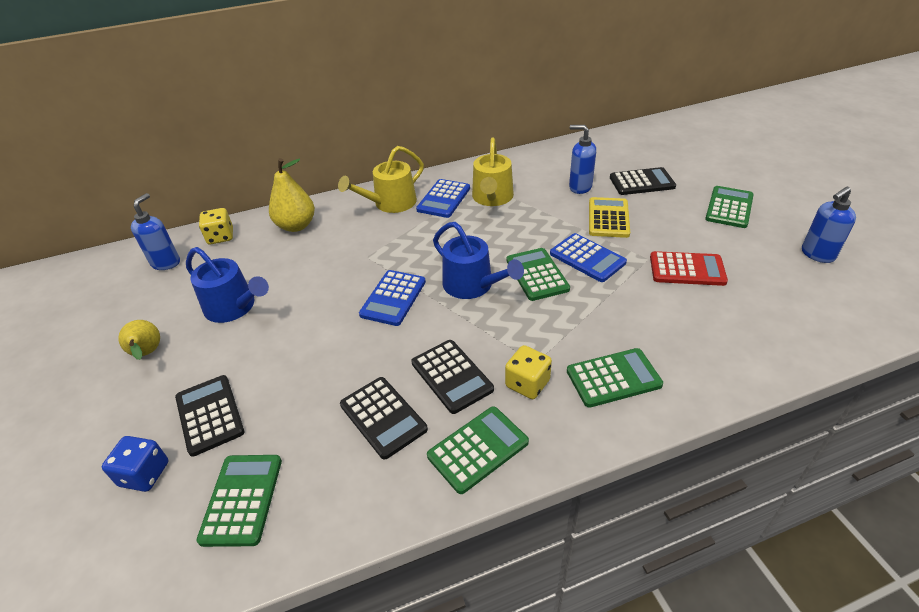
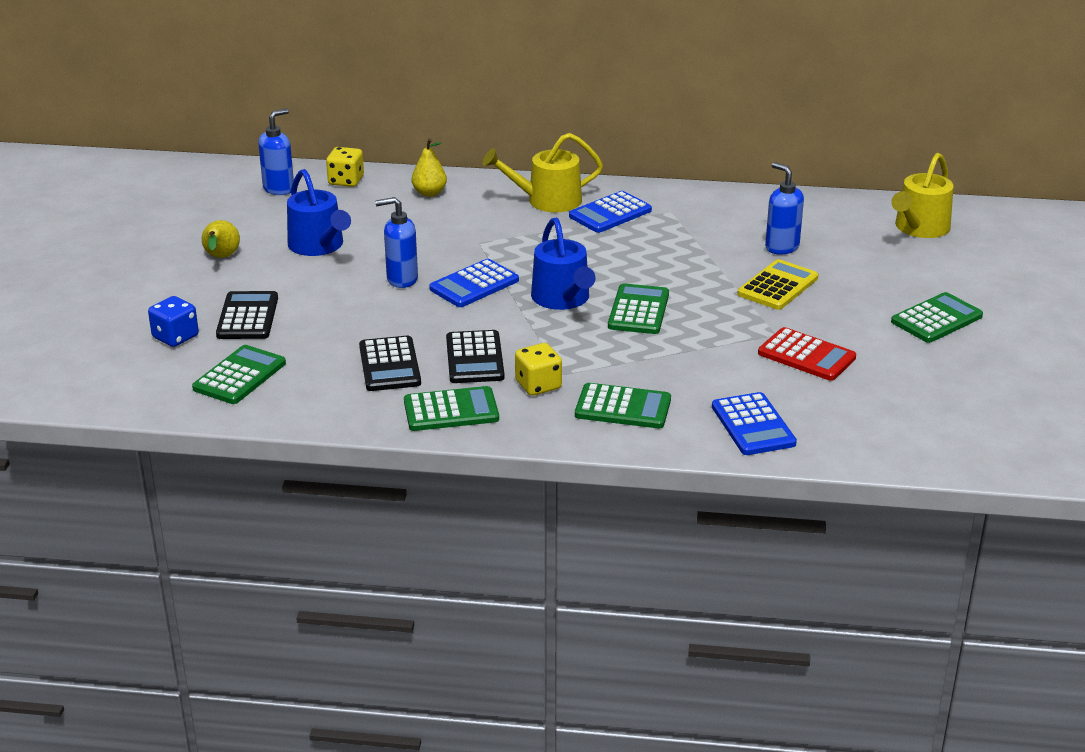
camera: 25 degrees right, 10 degrees down
yellow pear [269,158,315,232] -> yellow pear [412,139,447,197], size x0.66
yellow watering can [472,138,514,206] -> yellow watering can moved to [891,153,954,238]
blue calculator [550,233,627,282] -> blue calculator moved to [712,392,797,455]
black calculator [610,167,676,195] -> none
blue soap dispenser [802,187,856,263] -> blue soap dispenser moved to [375,197,418,288]

